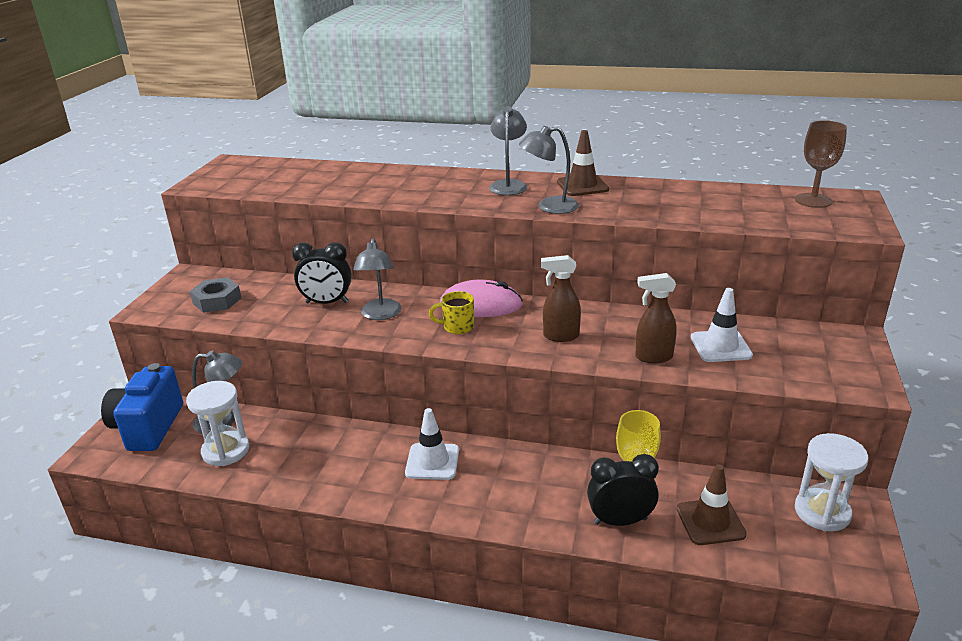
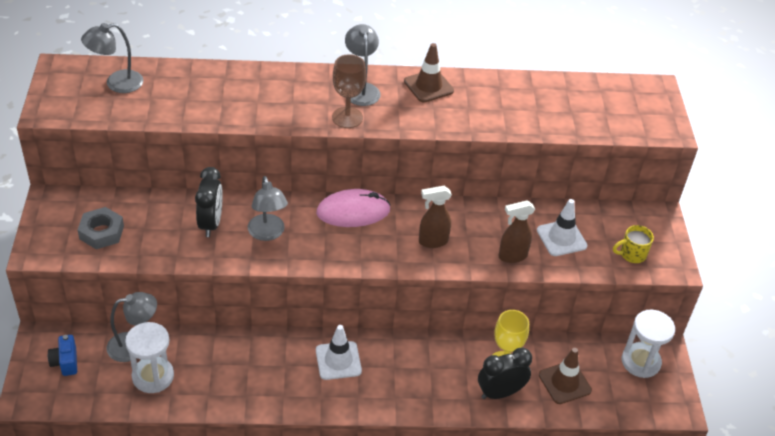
camera: 20 degrees left, 15 degrees up
blue camera [101,363,183,451] -> blue camera [48,335,77,376], size x0.49
black clock [292,242,352,304] -> black clock turned 75 degrees counterclockwise [195,167,223,237]
yellow mug [429,291,474,334] -> yellow mug moved to [613,225,654,263]
grey lamp [519,126,579,214] -> grey lamp moved to [81,23,144,93]
brown goblet [795,120,847,208] -> brown goblet moved to [332,54,366,128]

